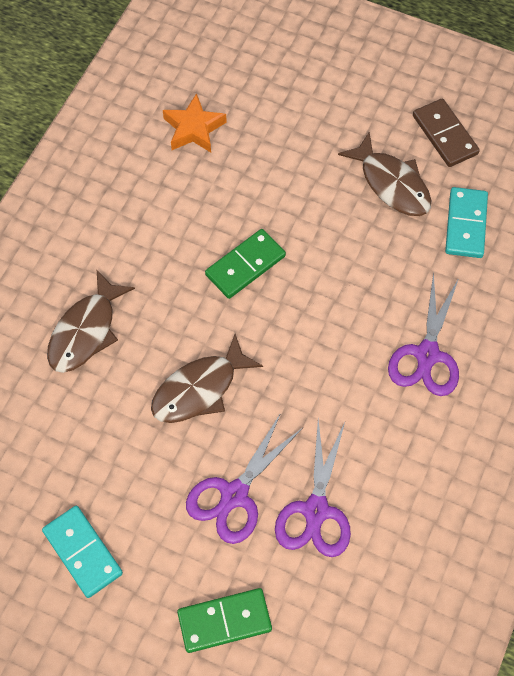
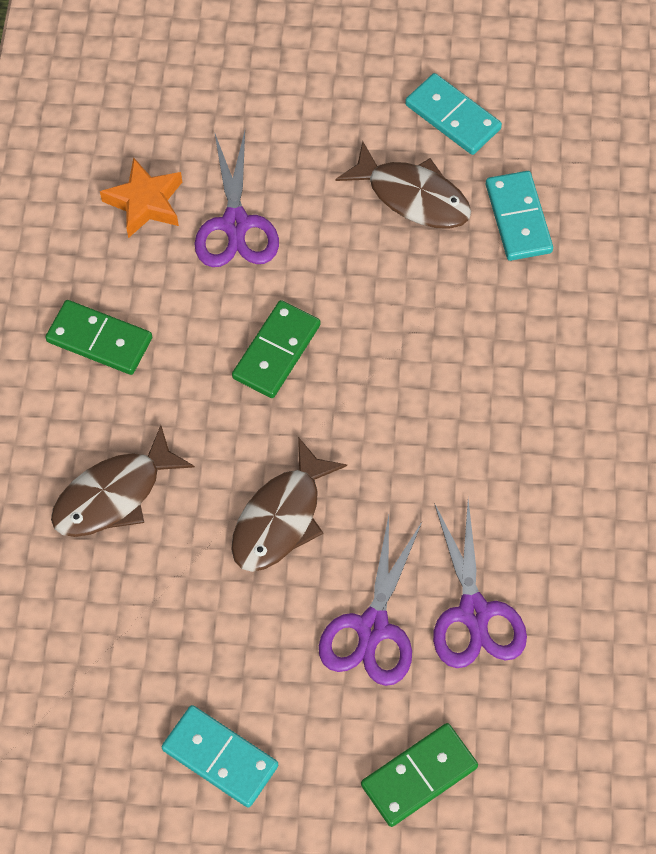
camera: 20 degrees left, 0 degrees up
brown fish [47,270,135,373] -> brown fish turned 45 degrees clockwise [51,425,195,537]
purple scissors [388,272,459,396] -> purple scissors moved to [194,131,279,267]
brown domino [413,99,480,167] -> turquoise domino [405,73,502,155]
none -> green domino [45,300,152,375]

